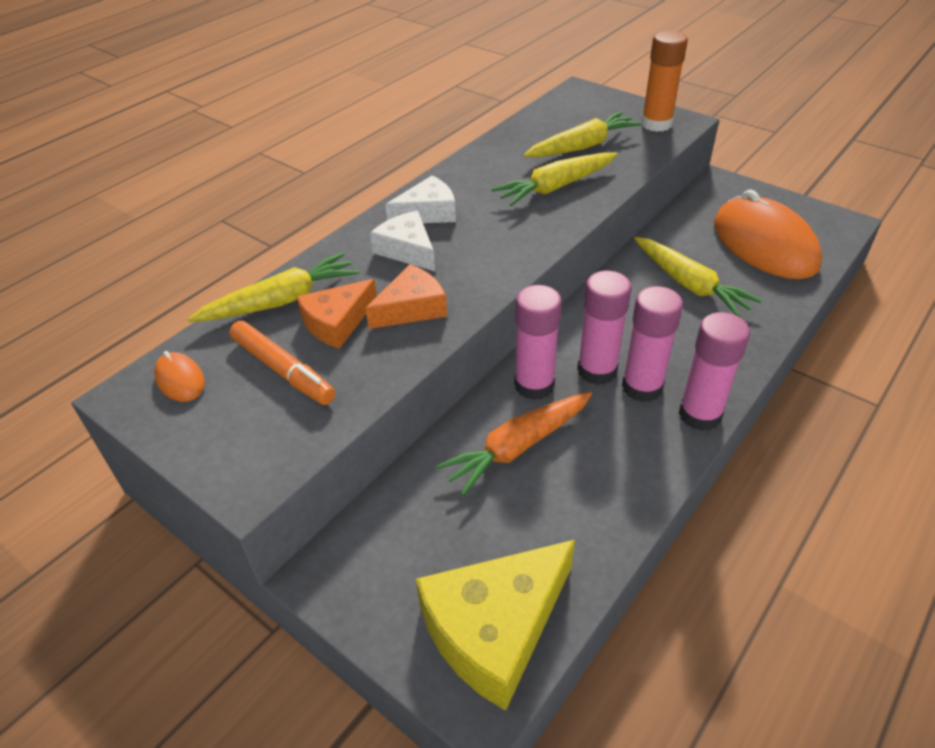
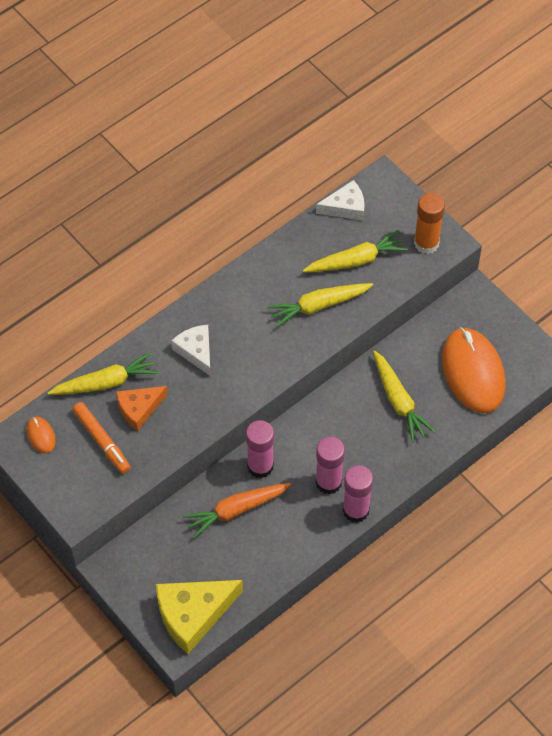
camera: 10 degrees right, 15 degrees up
orange cheese [365,264,447,329] -> none
white cheese [385,176,456,223] -> white cheese moved to [316,180,365,221]
pink glue stick [577,271,632,385] -> none

